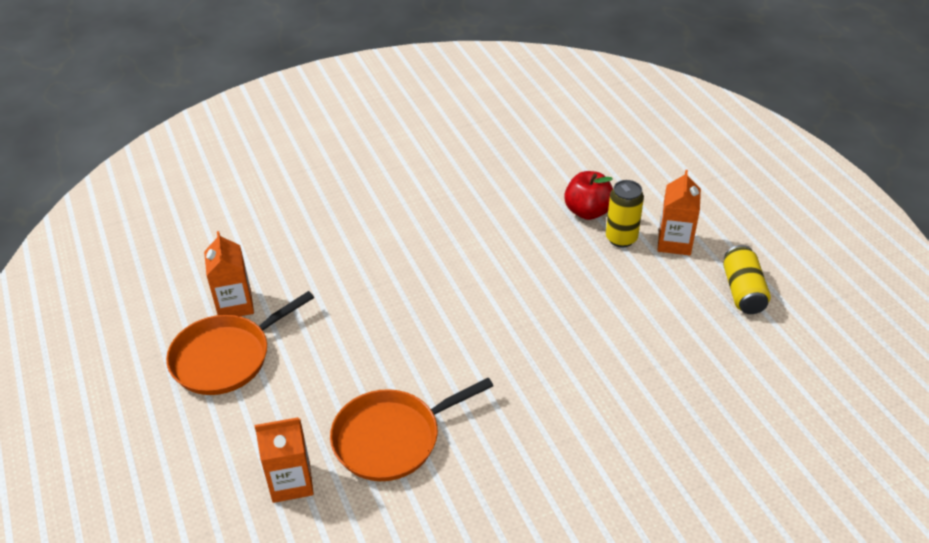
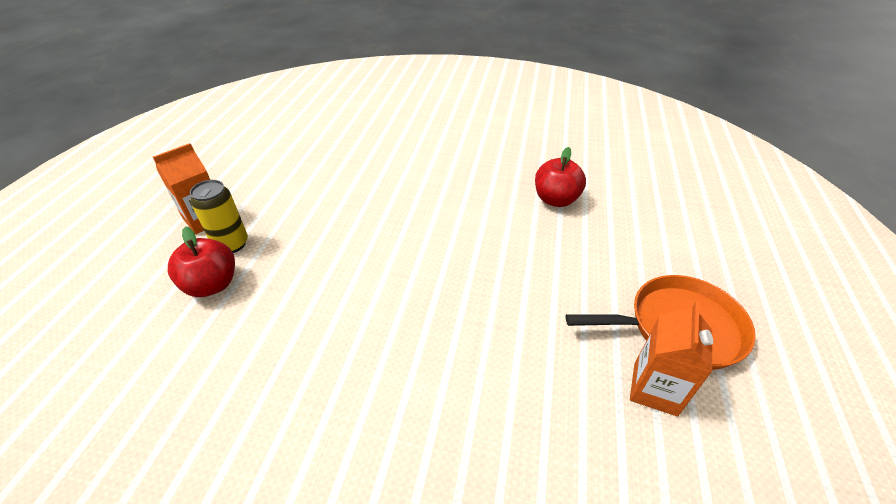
camera: 145 degrees left, 0 degrees up
orange carton [255,417,314,503] -> none
orange pan [330,378,493,481] -> red apple [535,147,586,207]
yellow can [723,245,771,314] -> none

